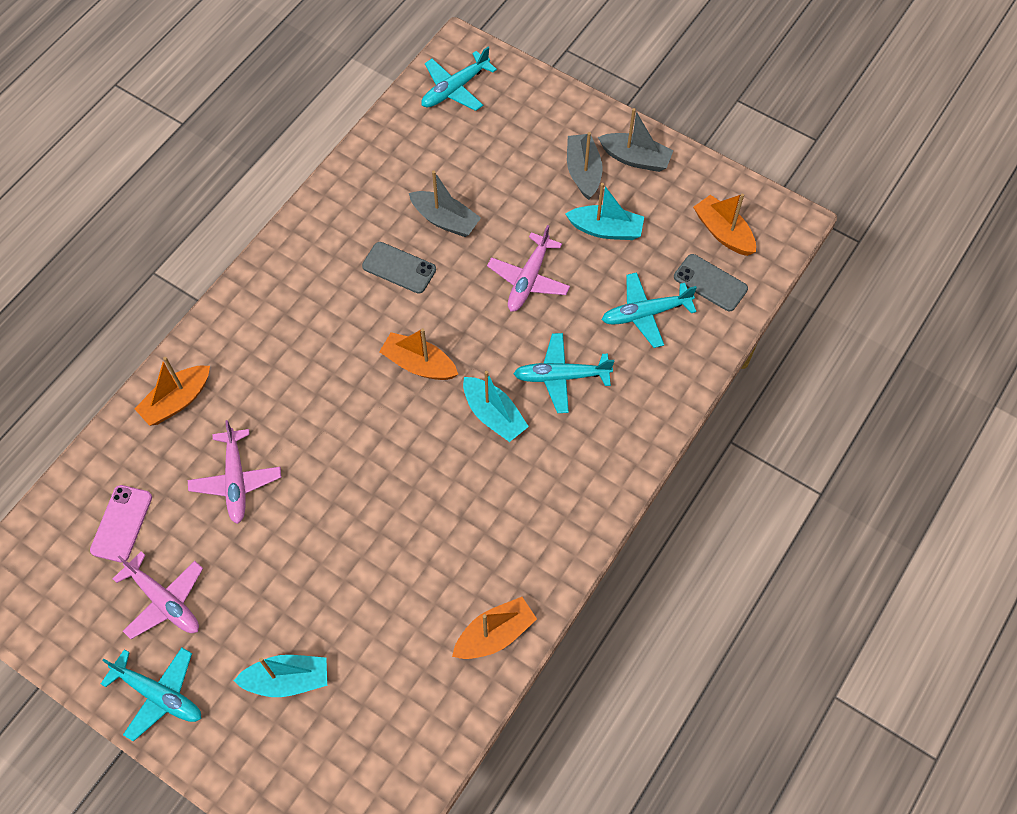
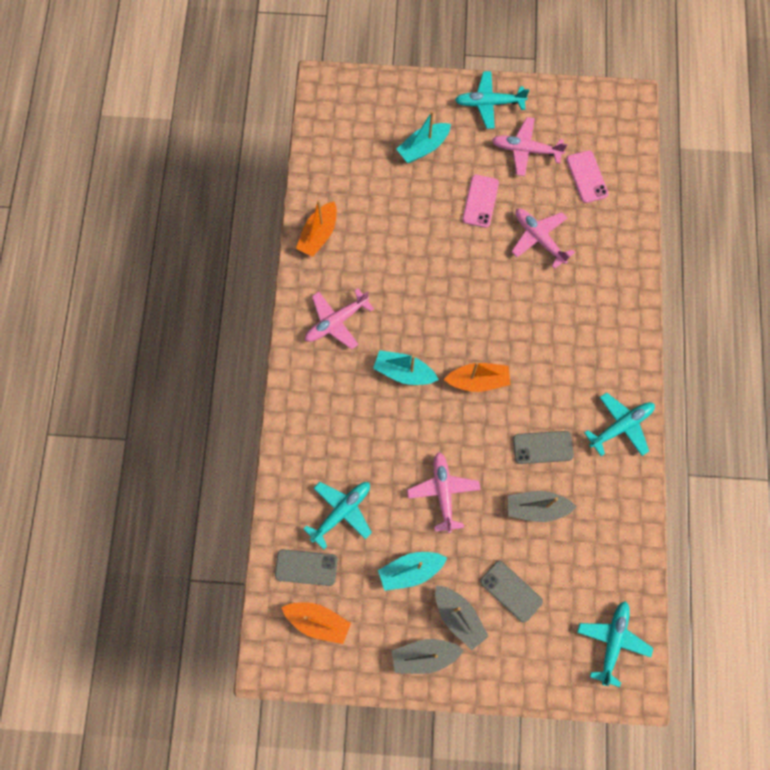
camera: 150 degrees right, 10 degrees up
orange boat [134,357,210,426] -> none
turquoise plane [513,333,614,413] -> turquoise plane moved to [584,393,655,456]
none -> pink plane [305,288,374,349]
none -> pink phone [462,175,499,228]
none -> grey phone [480,561,543,623]

